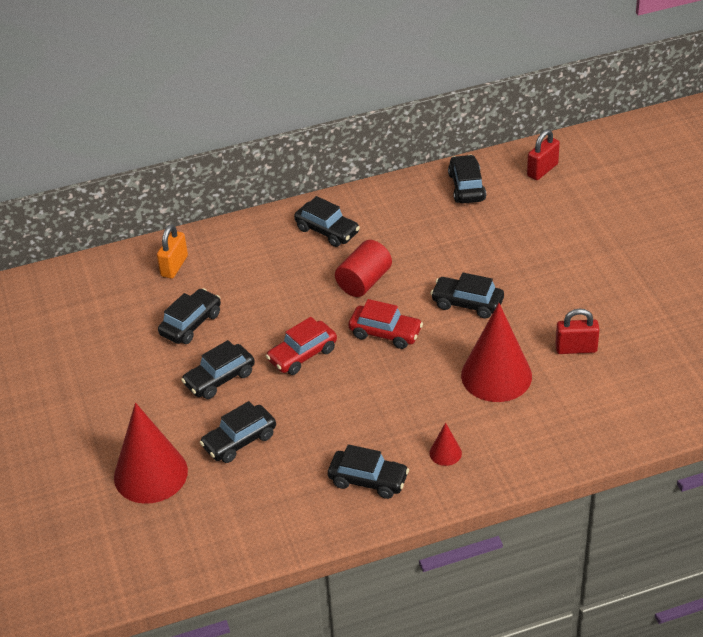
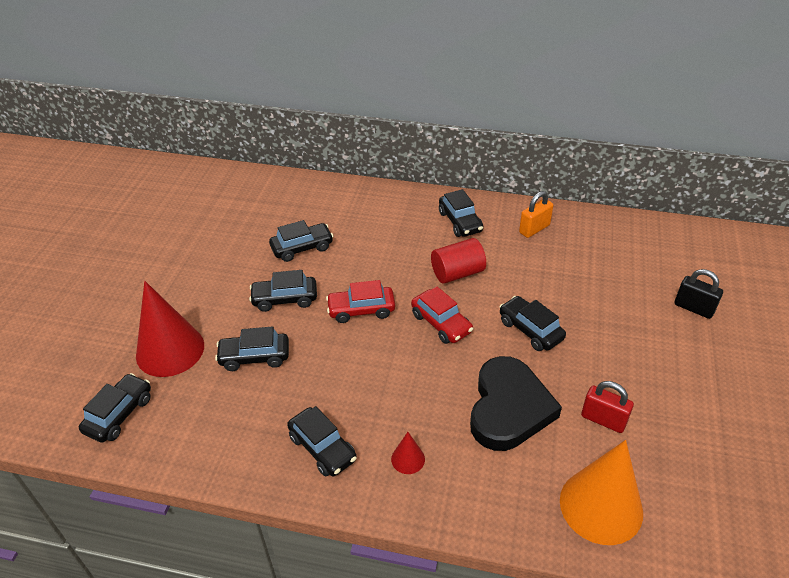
camera: 30 degrees right, 0 degrees up
orange padlock [157,224,188,279] -> orange padlock moved to [519,191,554,238]
black car [448,155,486,203] -> black car moved to [79,373,151,443]
red cone [461,303,532,402] -> black heart [470,356,562,451]
red padlock [527,129,560,180] -> none
none -> orange cone [560,440,643,545]
none -> black padlock [674,269,723,319]

